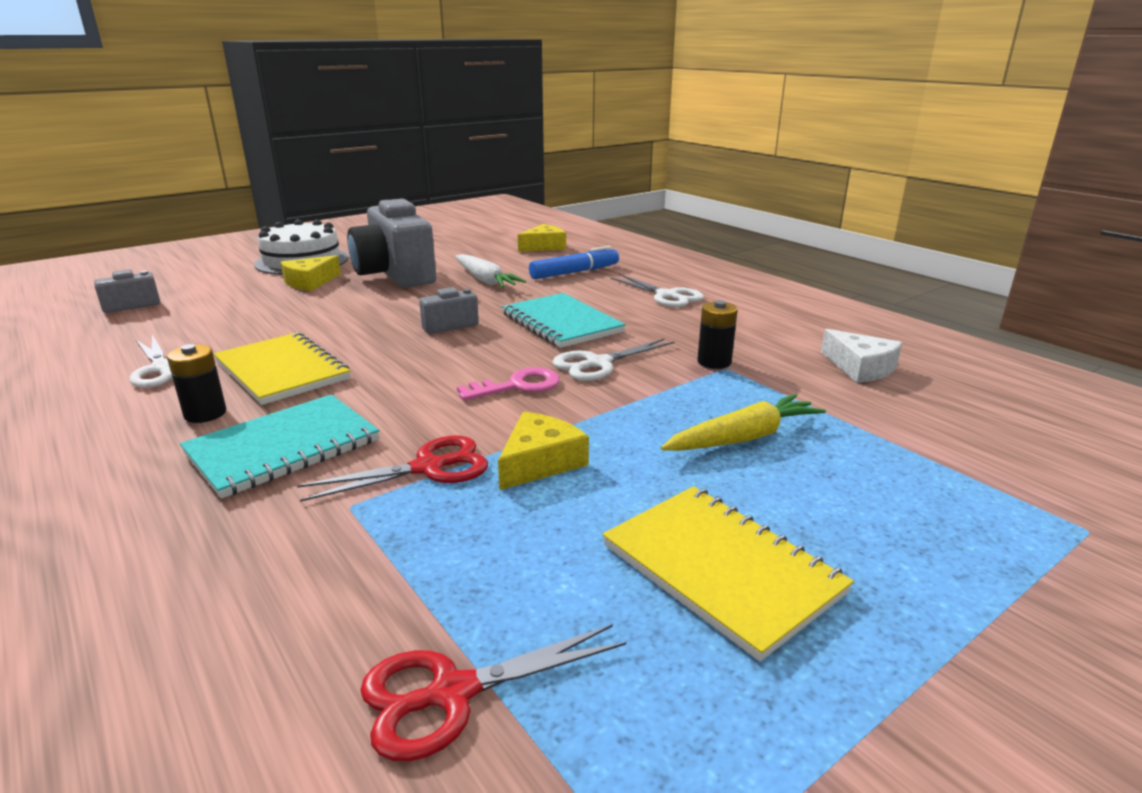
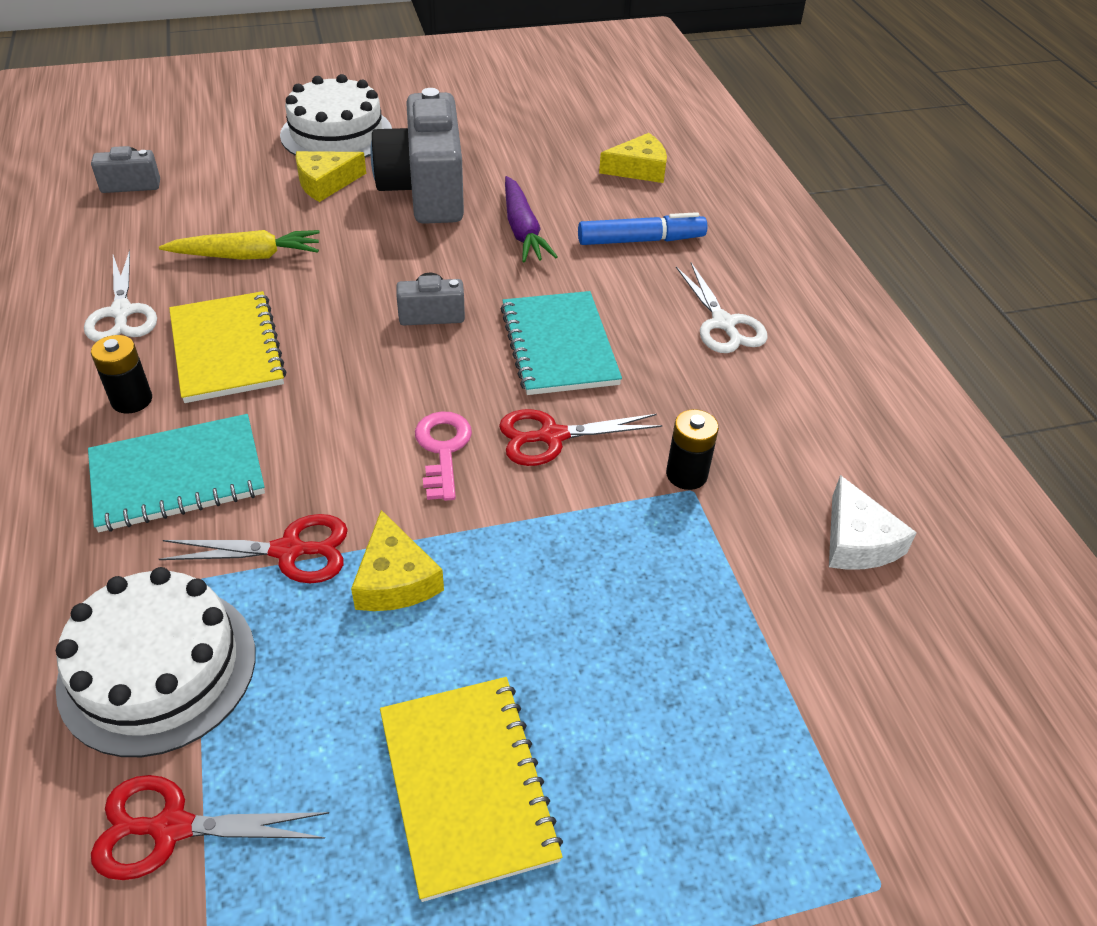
camera: 20 degrees right, 20 degrees up
white carrot [455,254,526,288] -> purple carrot [505,176,558,263]
pink key [457,367,560,401] -> pink key turned 90 degrees counterclockwise [415,411,472,501]
yellow cheese [498,412,589,490] -> yellow cheese turned 105 degrees clockwise [351,510,444,611]
white scissors [552,338,675,381] -> red scissors [499,409,662,466]
yellow carrot [661,394,826,451] -> yellow carrot moved to [159,230,320,260]
none -> white cake [56,567,256,757]

